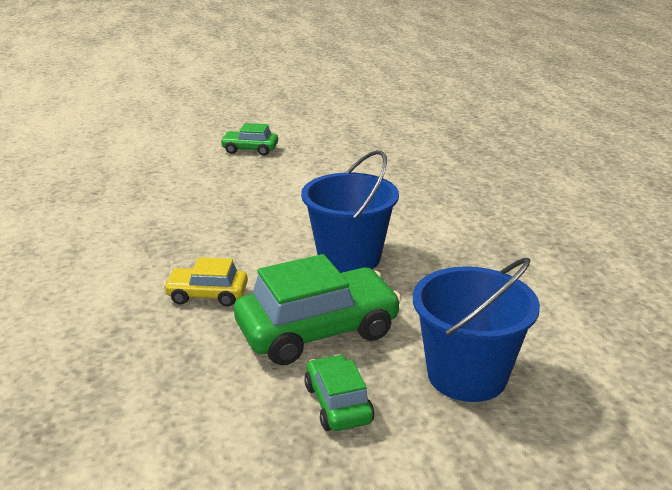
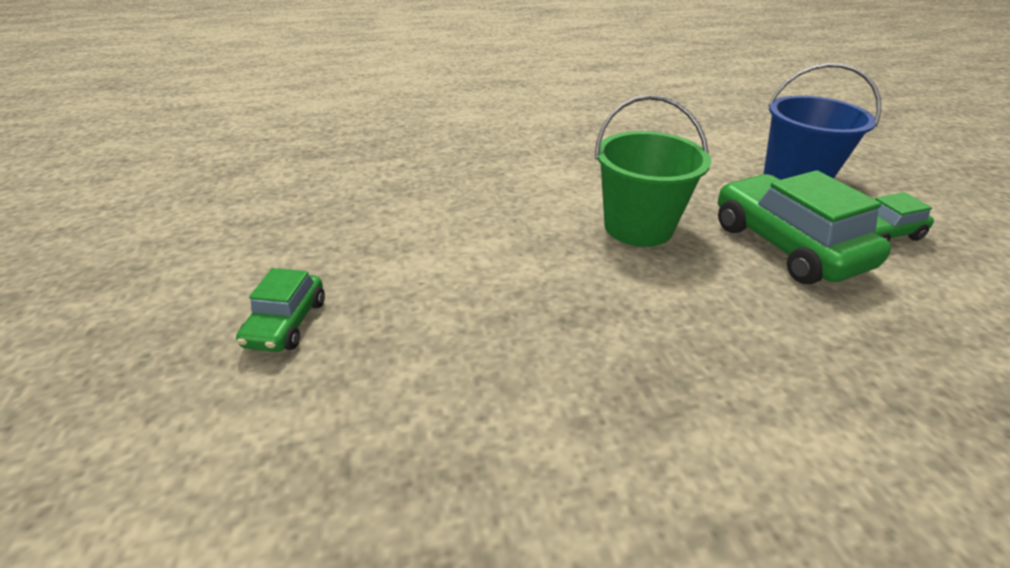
camera: 90 degrees left, 10 degrees up
yellow car [163,257,248,307] -> none
blue bucket [301,150,399,273] -> green bucket [595,95,711,247]

